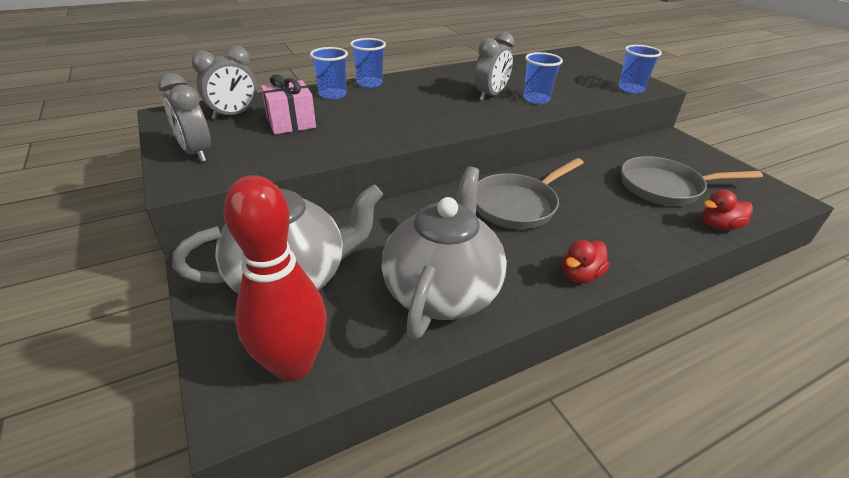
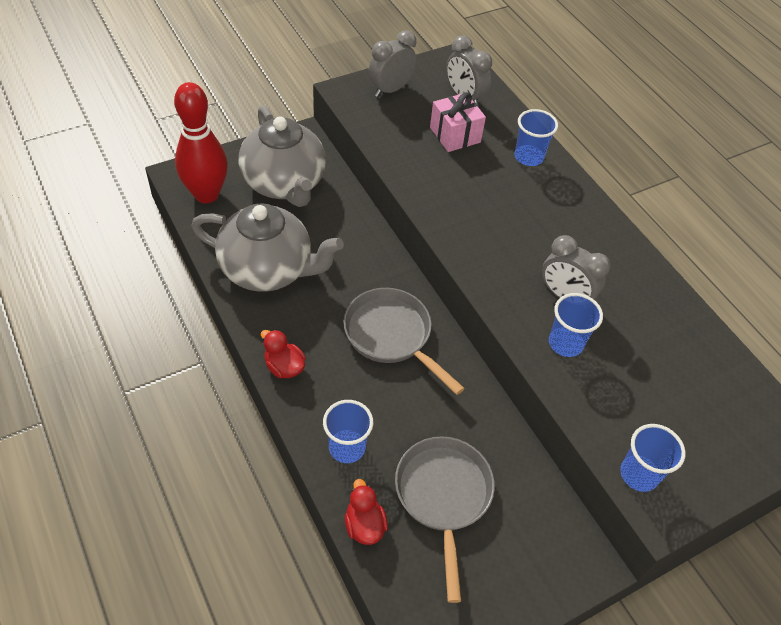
camera: 85 degrees right, 15 degrees up
blue cup [350,38,386,88] -> blue cup moved to [323,400,373,463]

